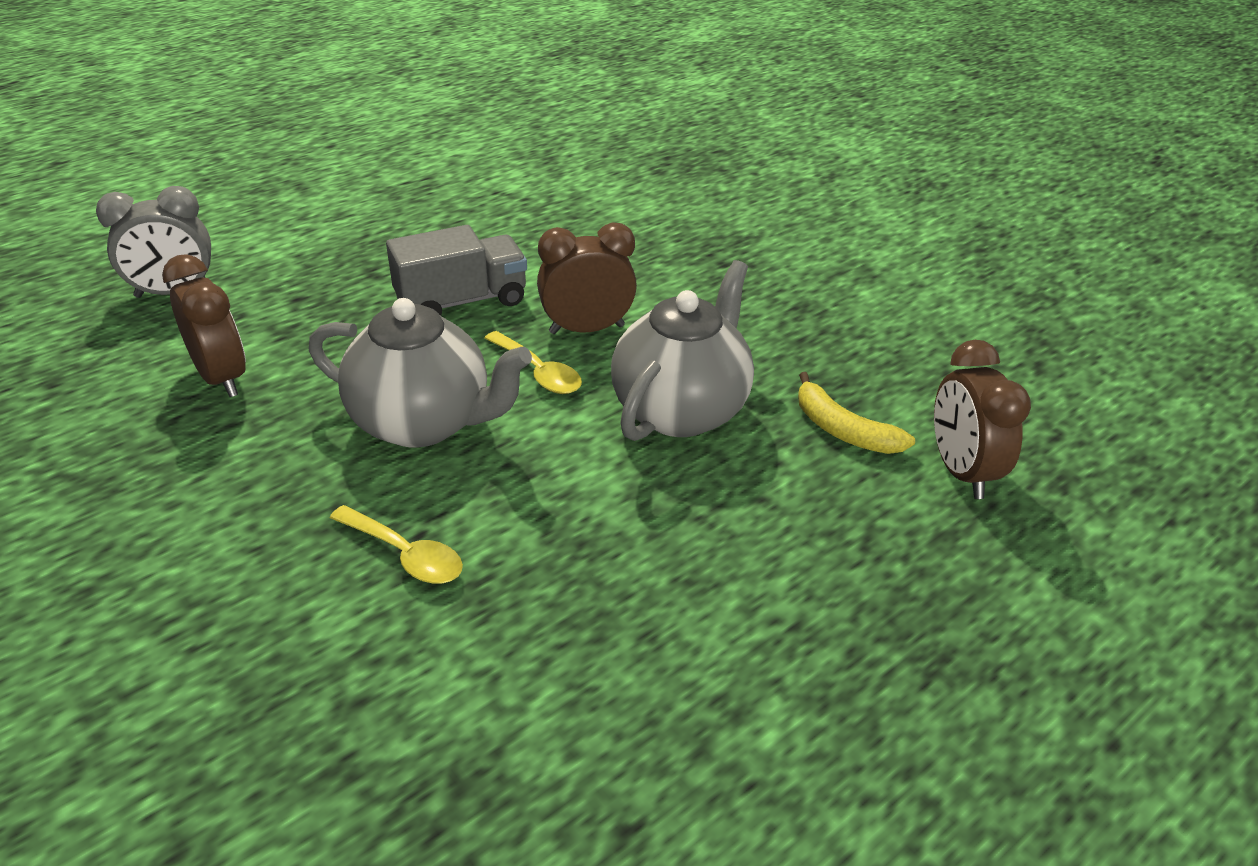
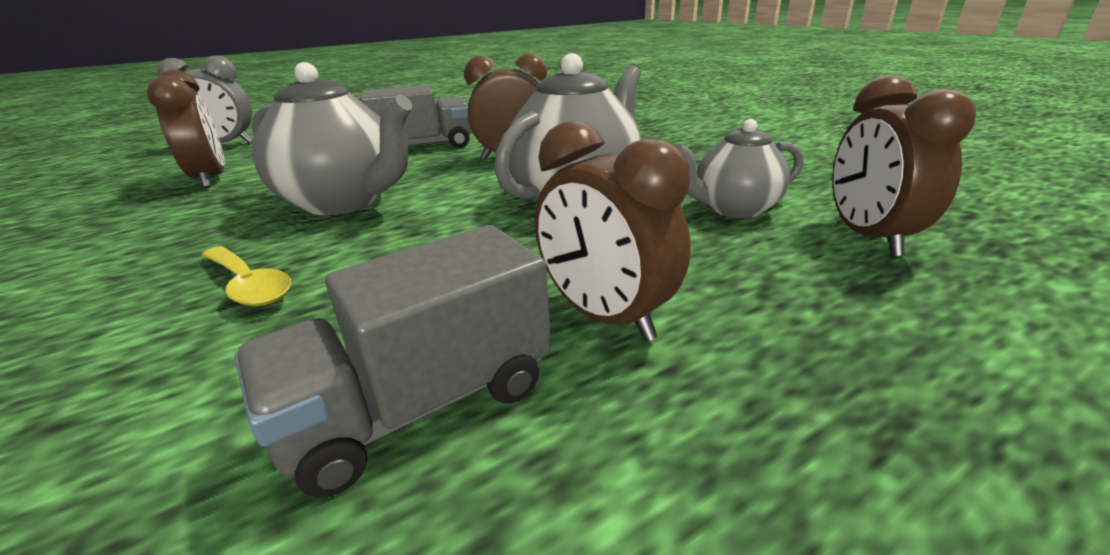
camera: 10 degrees right, 10 degrees down
yellow spoon [485,331,582,394] -> none
yellow banana [798,372,915,454] -> grey teapot [676,119,803,218]
none -> grey truck [235,225,551,498]
none -> brown clock [535,121,691,341]

